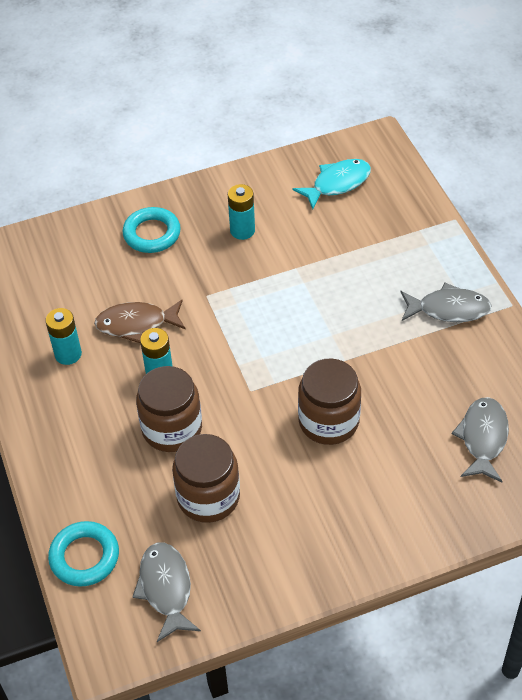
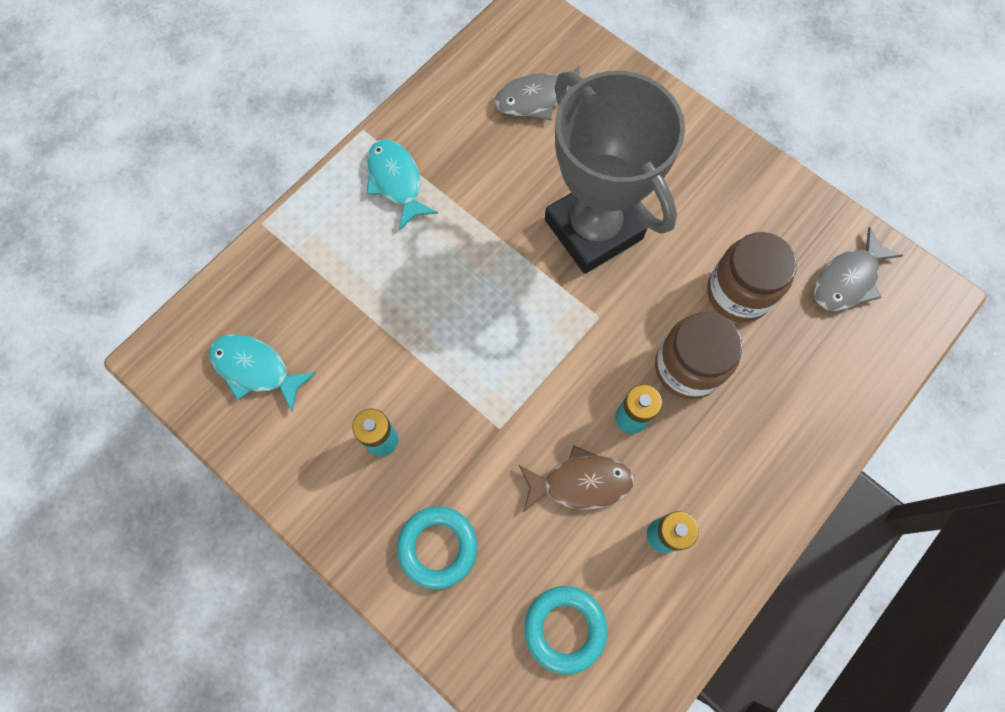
camera: 120 degrees left, 20 degrees up
turquoise ring [48,521,119,587] -> turquoise ring moved to [524,586,607,674]
brown fish [94,300,186,343] -> brown fish turned 60 degrees counterclockwise [519,445,635,513]
brown jar [298,358,361,445] -> grey trophy [545,71,685,274]
grey fish [401,282,492,322] -> turquoise fish [367,139,438,230]

